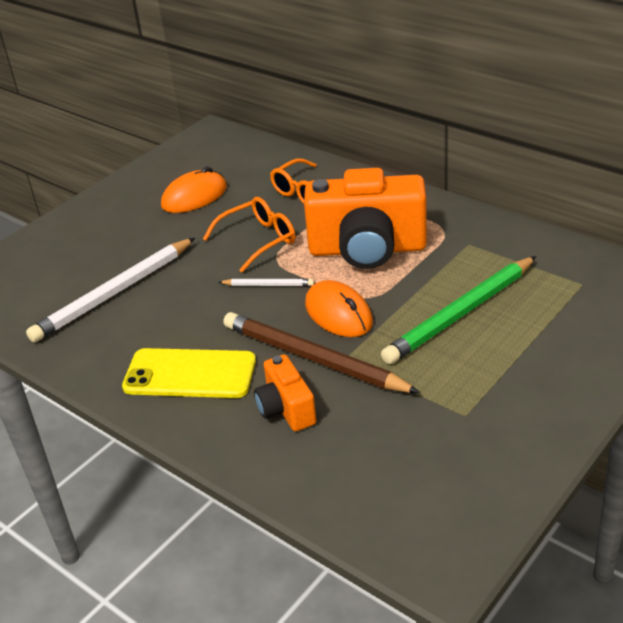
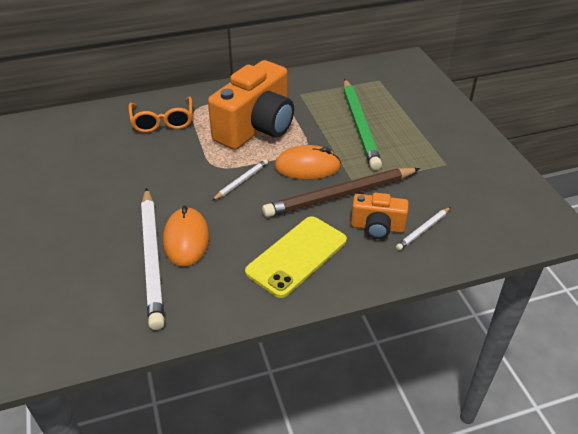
camera: 60 degrees left, 5 degrees up
orange mouse [161,166,227,213] -> orange mouse moved to [163,205,209,266]
orange glasses [203,197,295,273] -> none
none -> white pencil [396,207,451,250]

